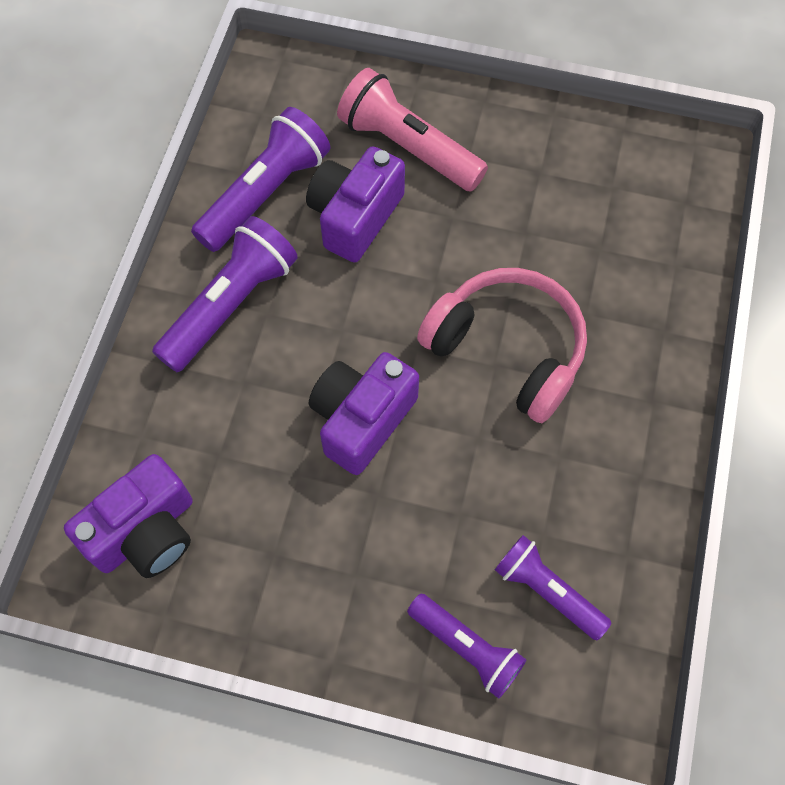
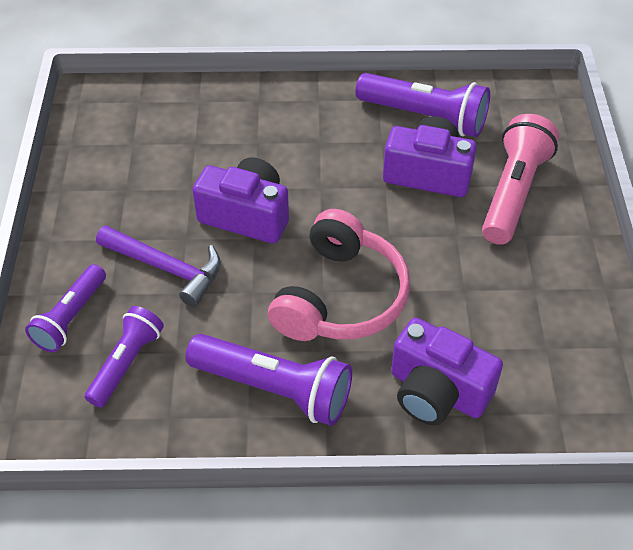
camera: 75 degrees right, 15 degrees down
purple camera [64,454,193,578] -> purple camera moved to [391,317,503,425]
purple flashlight [152,216,298,372] -> purple flashlight moved to [186,334,352,426]
none -> purple hammer [96,226,221,307]

